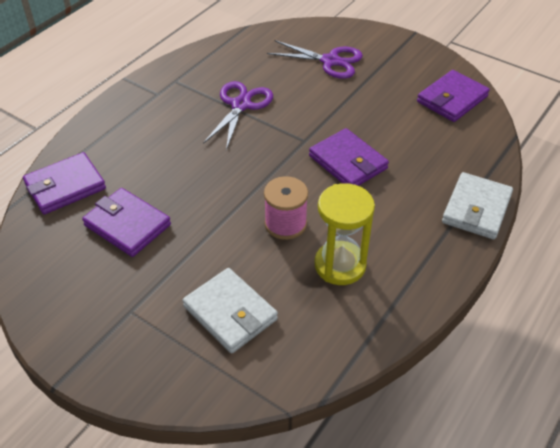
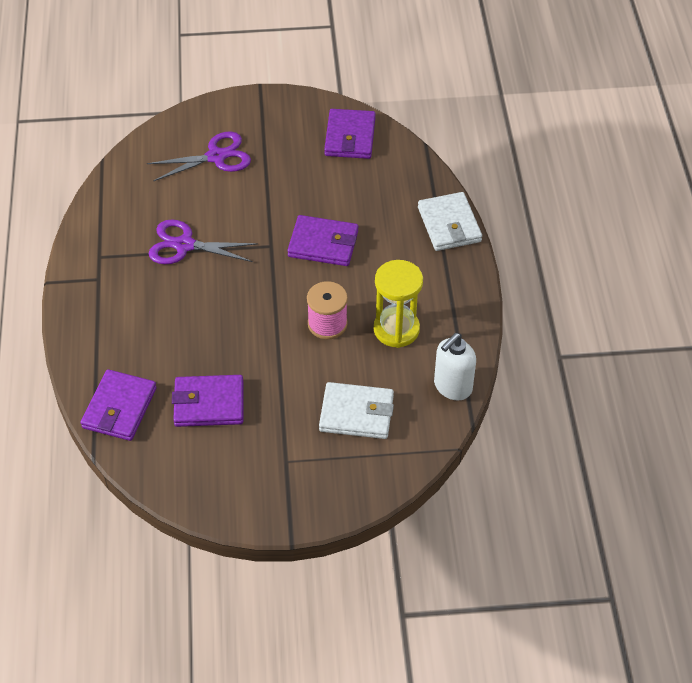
camera: 40 degrees left, 5 degrees up
purple scissors [203,81,273,150] -> purple scissors turned 60 degrees counterclockwise [149,219,258,264]
none -> white soap dispenser [434,333,476,400]

